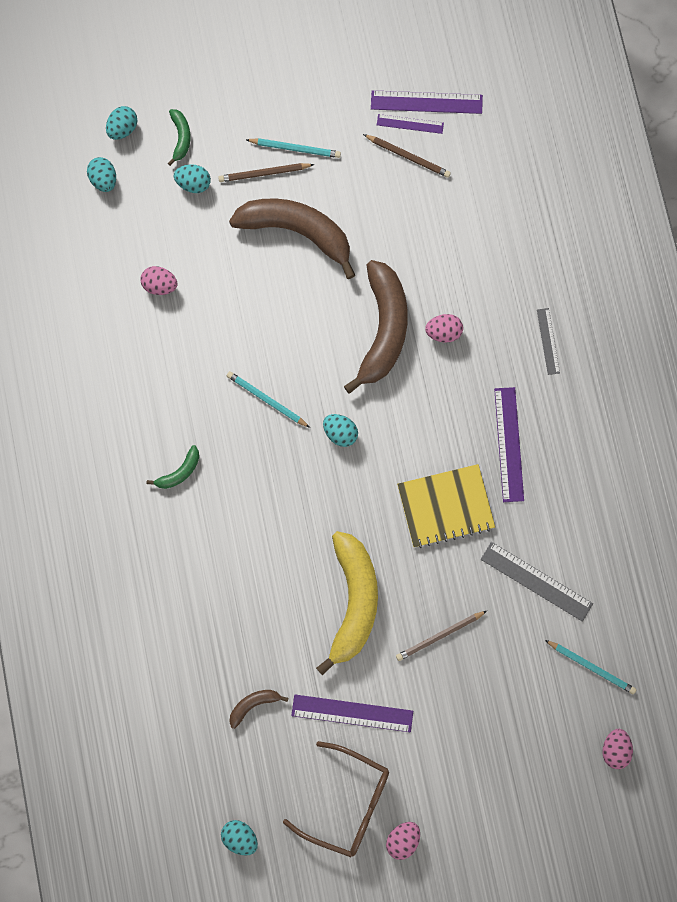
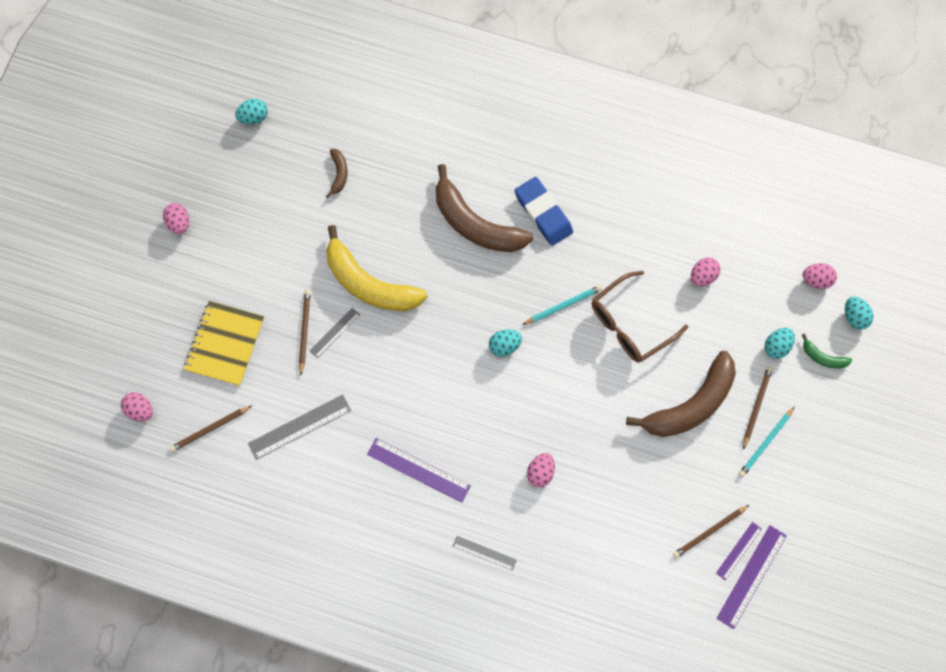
camera: 120 degrees right, 5 degrees down
turquoise egg [87,157,116,192] -> pink egg [803,263,837,289]
green banana [147,445,199,489] -> blue eraser [515,177,573,246]
brown glasses [283,741,389,857] -> brown glasses moved to [592,271,688,363]
purple ruler [291,695,413,732] -> none
brown banana [344,260,408,394] -> brown banana moved to [436,164,533,252]
yellow notebook [397,464,495,548] -> yellow notebook moved to [184,301,264,386]
turquoise pencil [545,640,636,695] -> brown pencil [169,406,251,452]
none -> grey ruler [310,308,360,358]

